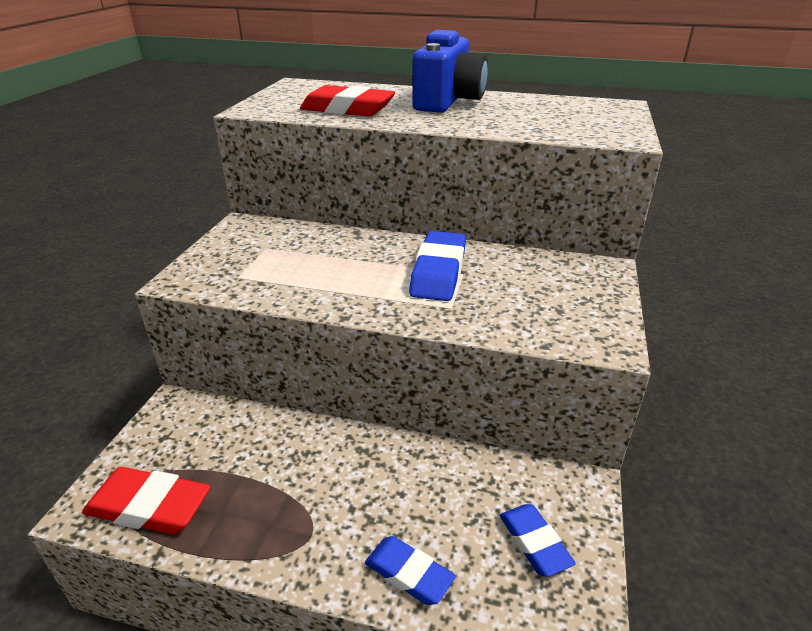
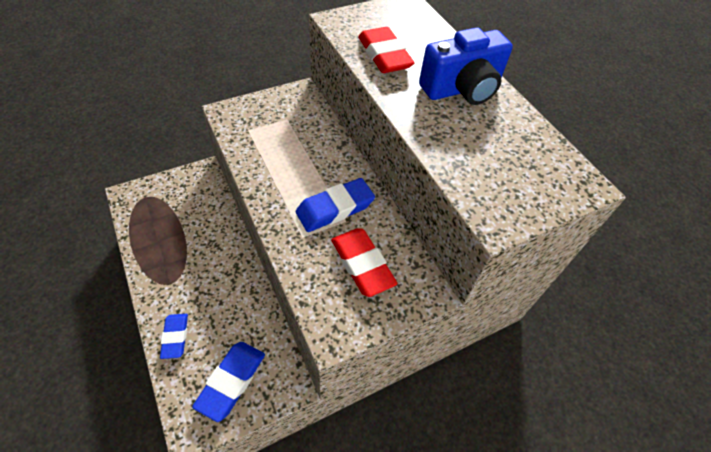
camera: 45 degrees right, 20 degrees up
red eraser [82,467,211,534] -> red eraser moved to [331,228,397,297]
blue eraser [499,504,576,577] -> blue eraser [192,342,265,422], size x1.52

